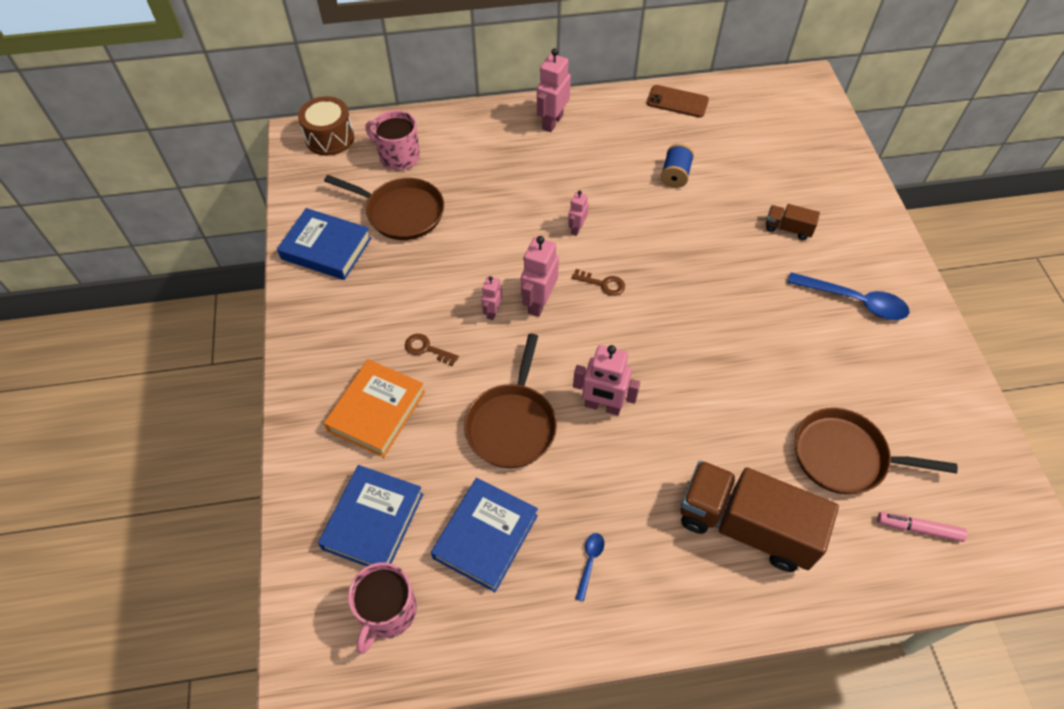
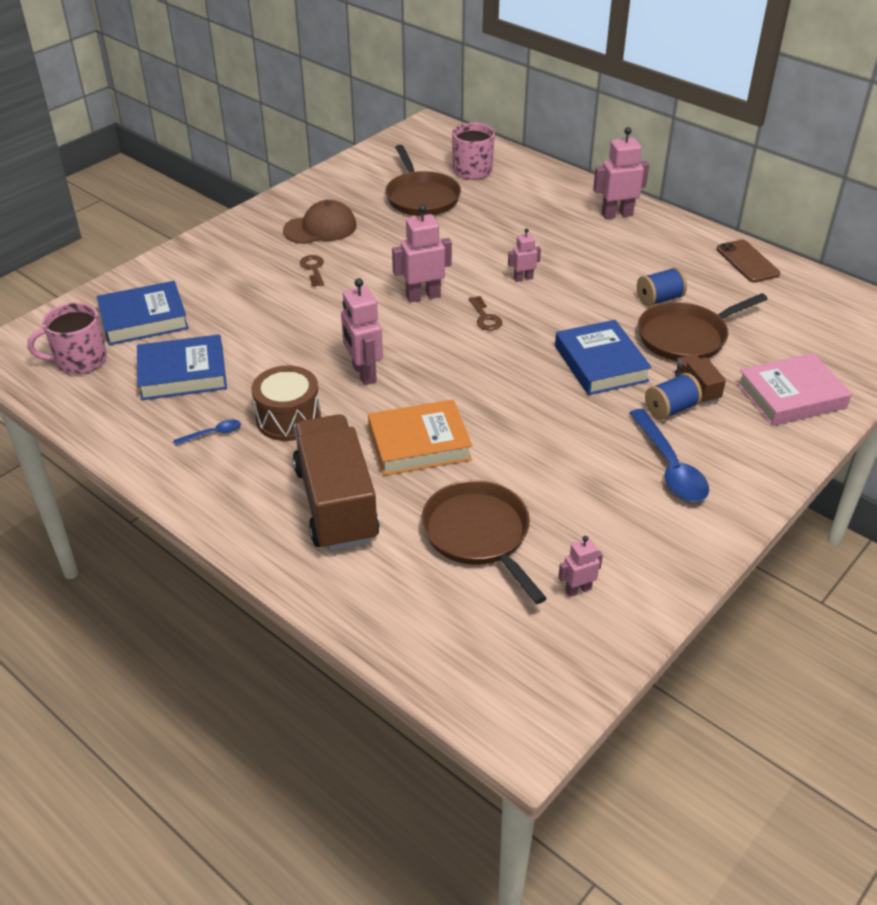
camera: 50 degrees right, 15 degrees down
blue book [277,208,371,280] -> blue book moved to [555,320,652,395]
brown drum [298,96,354,156] -> brown drum moved to [251,365,321,441]
orange book [324,359,425,457] -> orange book moved to [368,400,472,476]
brown pan [464,333,557,468] -> brown pan moved to [638,293,768,361]
pink robot [481,276,502,320] -> pink robot moved to [558,536,603,597]
pink marker [877,512,967,542] -> none
none -> brown cap [283,200,357,244]
none -> blue spool [645,373,702,420]
none -> pink book [737,353,852,426]

